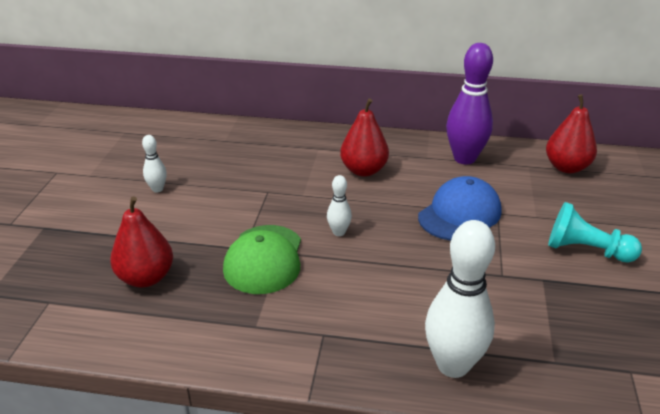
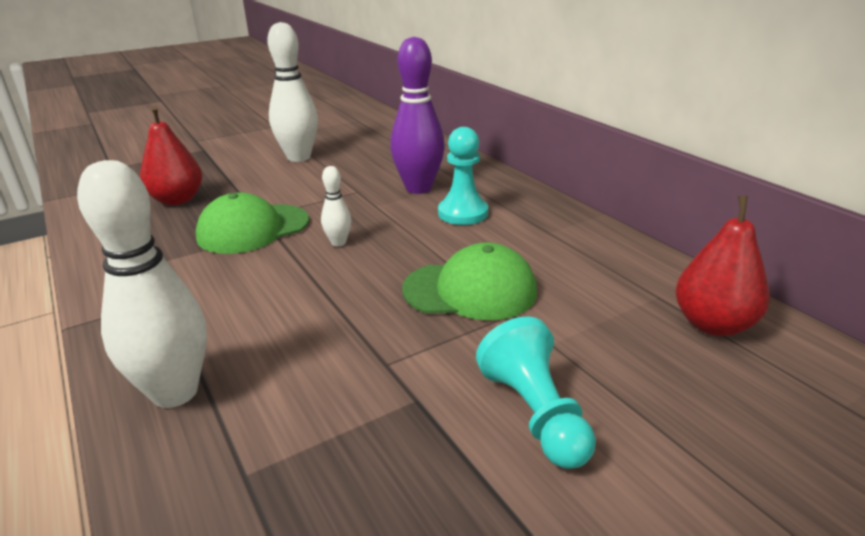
camera: 50 degrees right, 5 degrees down
white bowling pin [142,135,167,192] -> white bowling pin [267,22,318,162], size x2.10
red pear [340,98,389,177] -> turquoise pawn [438,127,488,225]
blue cap [418,176,501,240] -> green cap [402,242,537,320]
purple bowling pin [446,43,493,165] -> purple bowling pin moved to [390,37,445,194]

